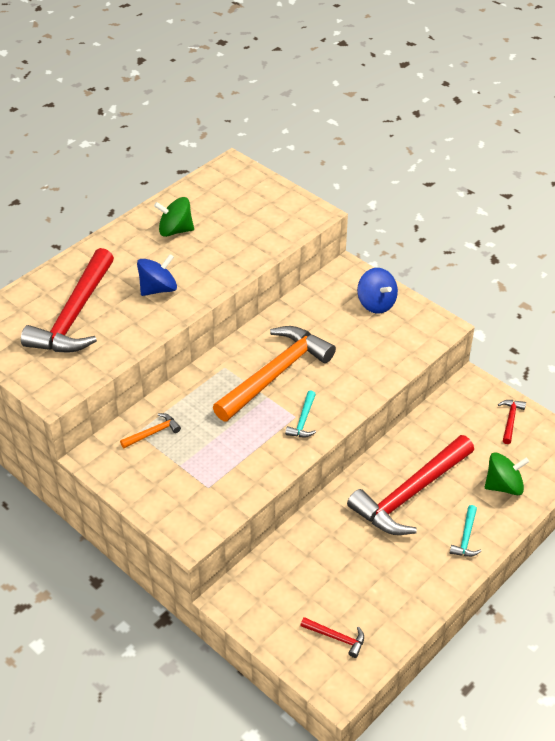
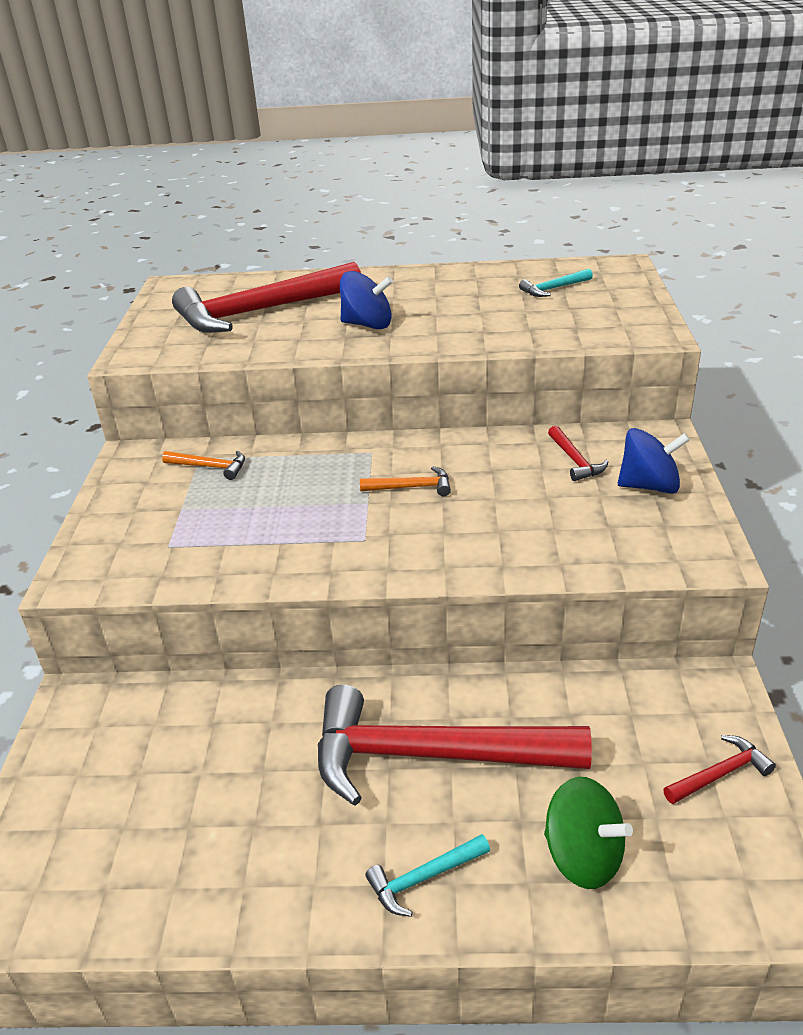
camera: 50 degrees right, 10 degrees down
green spinning top [154,197,194,237] -> none
orange hammer [213,326,336,421] -> orange hammer [360,466,451,496], size x0.41
turquoise hammer [285,390,316,437] -> turquoise hammer moved to [519,269,593,297]
red hammer [300,617,364,658] -> red hammer moved to [548,426,609,481]
blue spinning top [357,268,398,314] -> blue spinning top turned 105 degrees counterclockwise [618,428,690,494]

